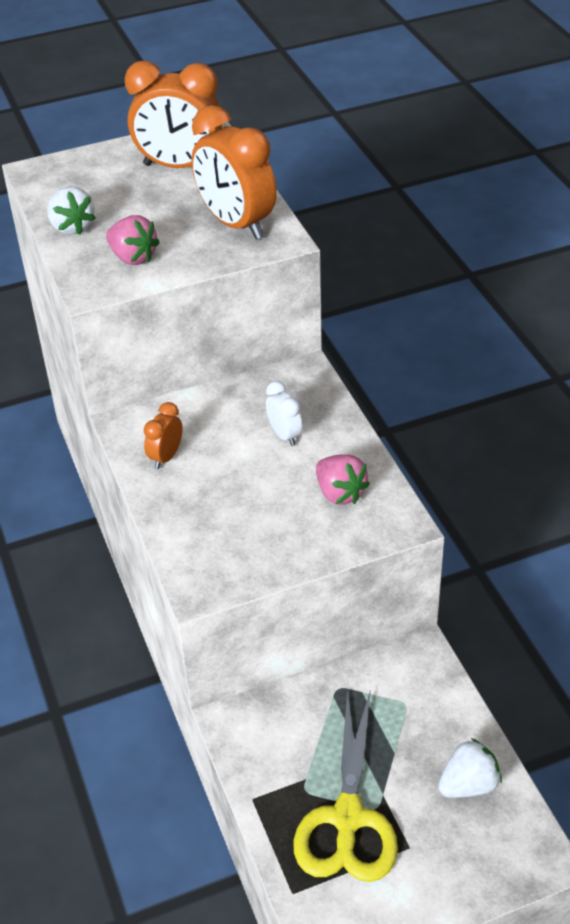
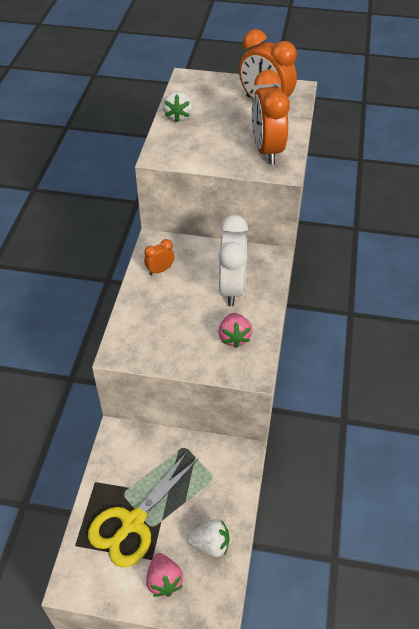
camera: 30 degrees right, 5 degrees up
pink strawberry [106,215,160,265] -> pink strawberry moved to [146,553,183,597]
white clock [266,381,302,446] -> white clock [218,215,248,306], size x2.06

